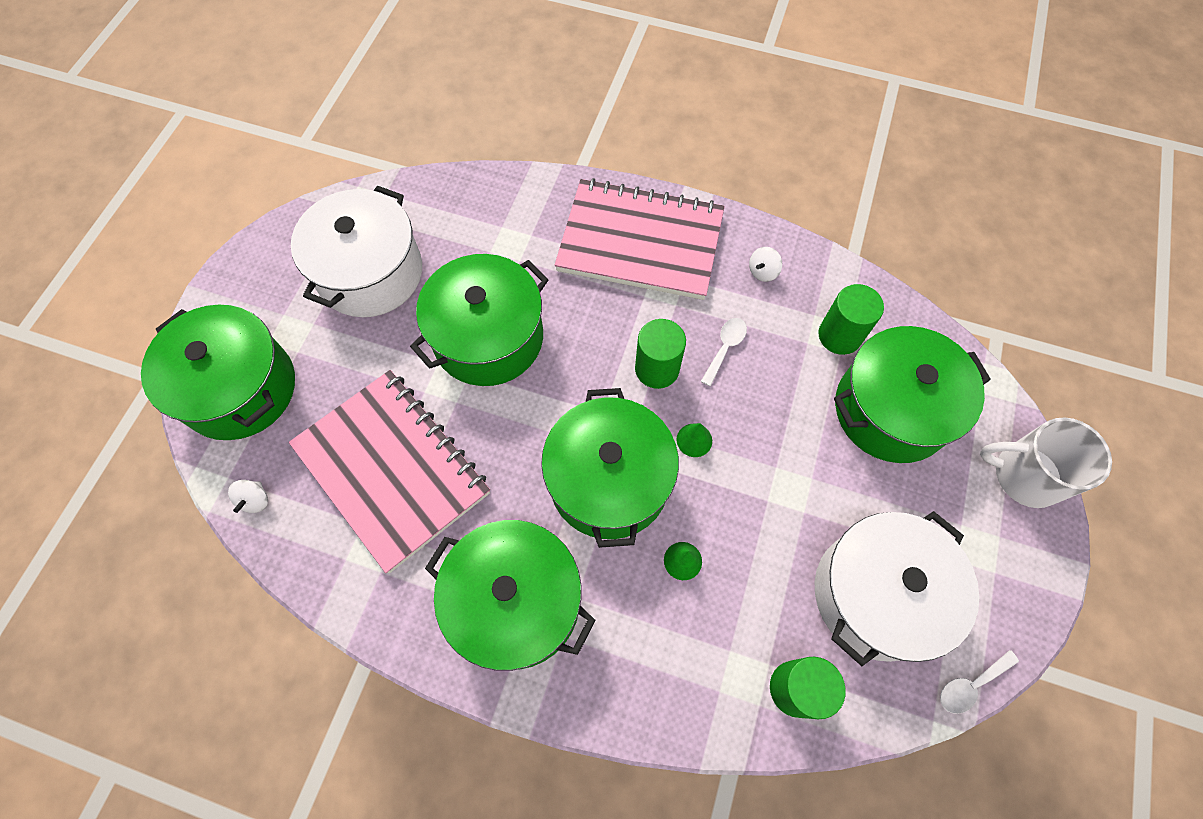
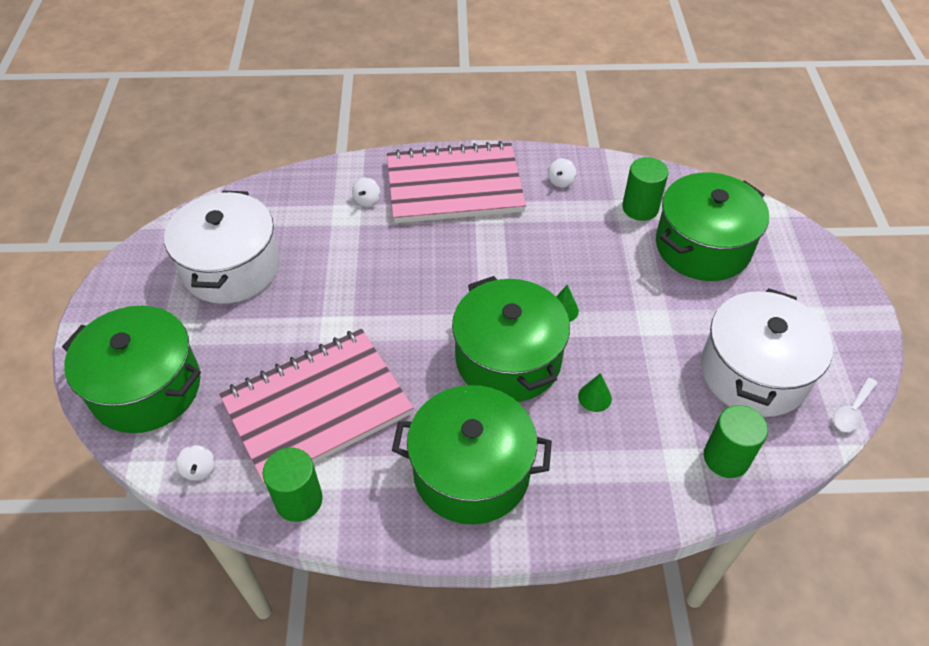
camera: 20 degrees left, 15 degrees down
pink notebook [289,370,490,573] -> pink notebook turned 60 degrees counterclockwise [219,329,413,487]
green pot [410,254,548,386] -> none
green cylinder [635,319,686,389] -> green cylinder moved to [263,448,323,522]
white spoon [701,318,747,386] -> none
white mug [980,417,1112,508] -> none
none -> white spinning top [352,177,380,207]

